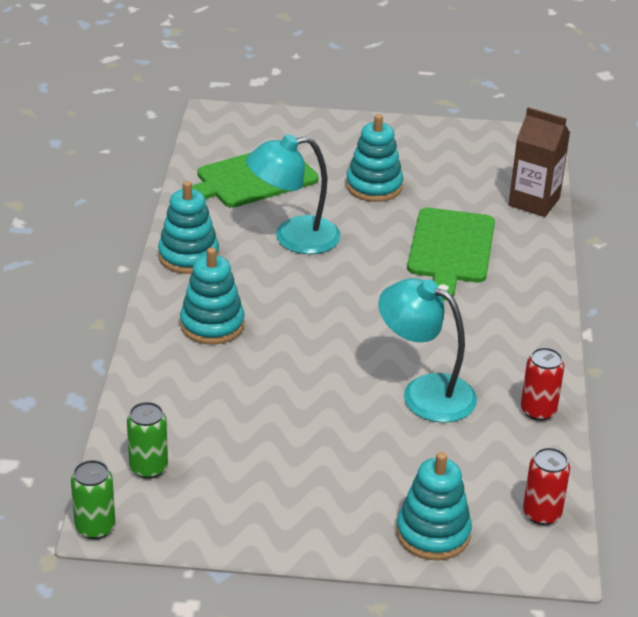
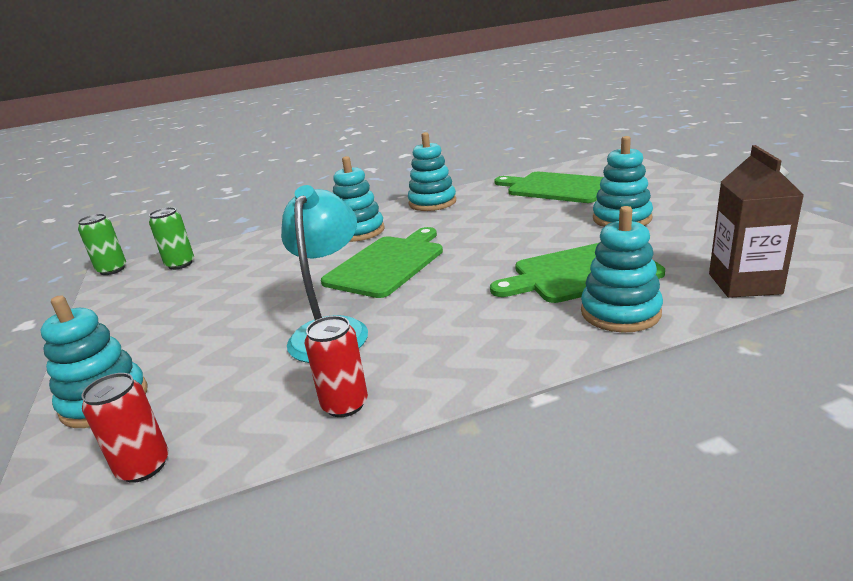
camera: 70 degrees right, 10 degrees down
turquoise lamp [246,134,341,254] -> none
none -> green cutting board [321,227,443,298]
none -> turquoise stacking toy [581,206,663,332]

